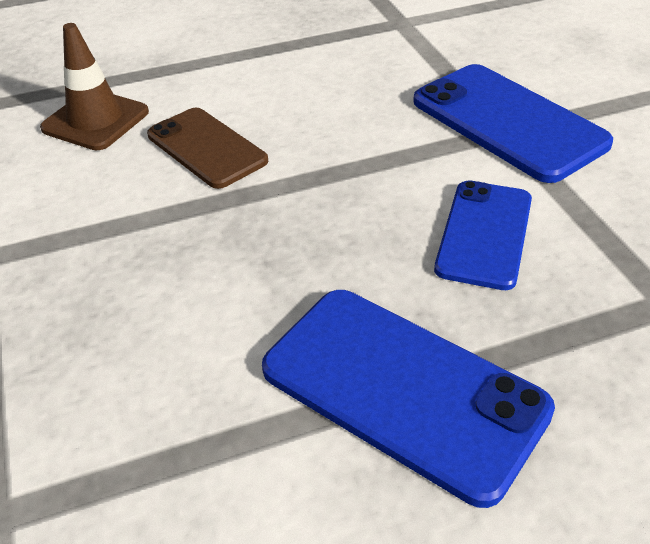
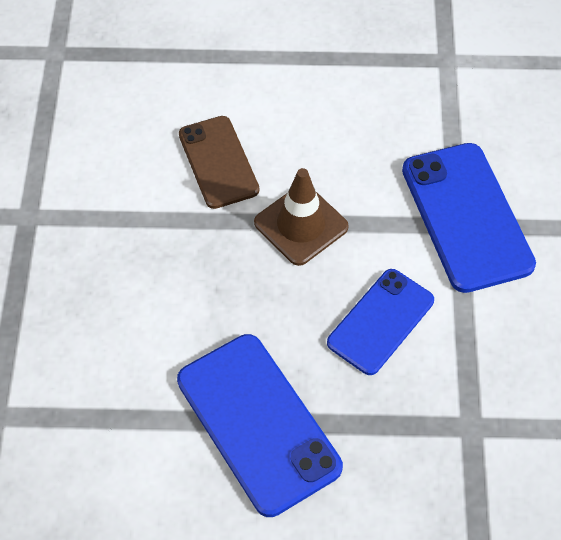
camera: 20 degrees right, 15 degrees up
brown traffic cone [40,23,149,150] -> brown traffic cone moved to [254,168,349,266]

